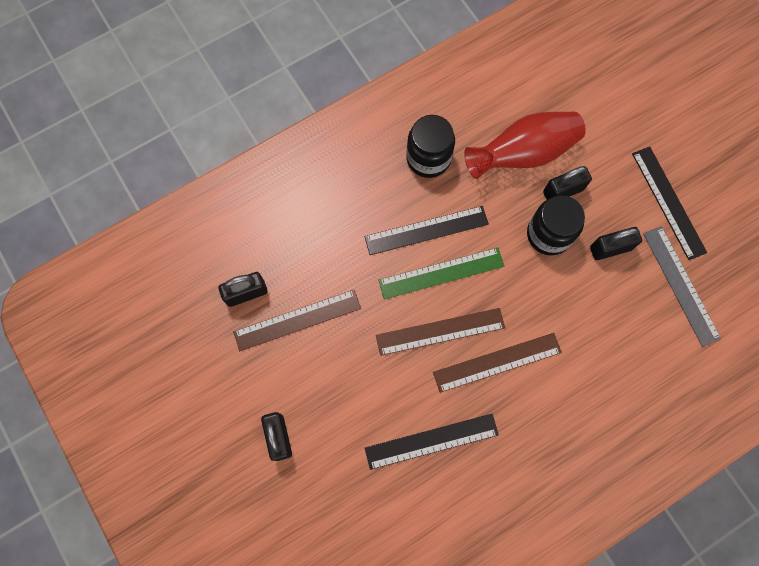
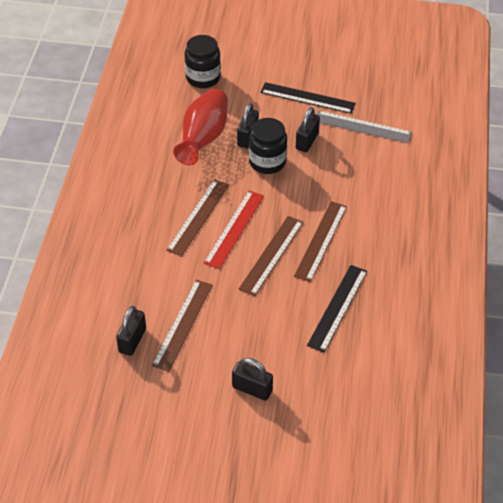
camera: 50 degrees left, 25 degrees down
black ruler [364,206,489,255] -> brown ruler [166,179,229,256]
green ruler [378,247,504,300] -> red ruler [204,191,264,269]
black jar [406,115,455,178] -> black jar moved to [184,35,221,88]

